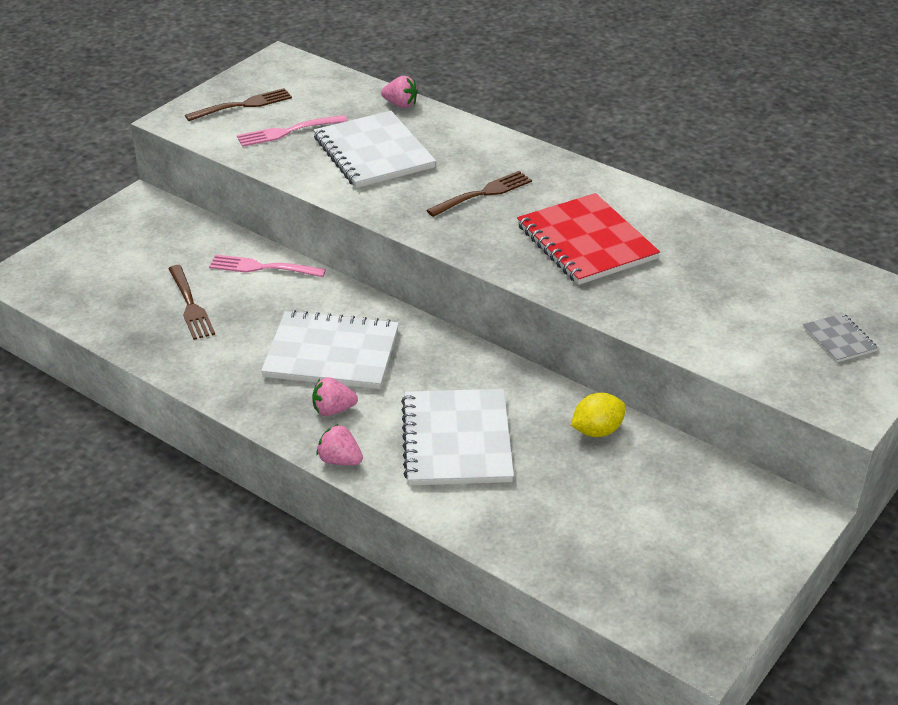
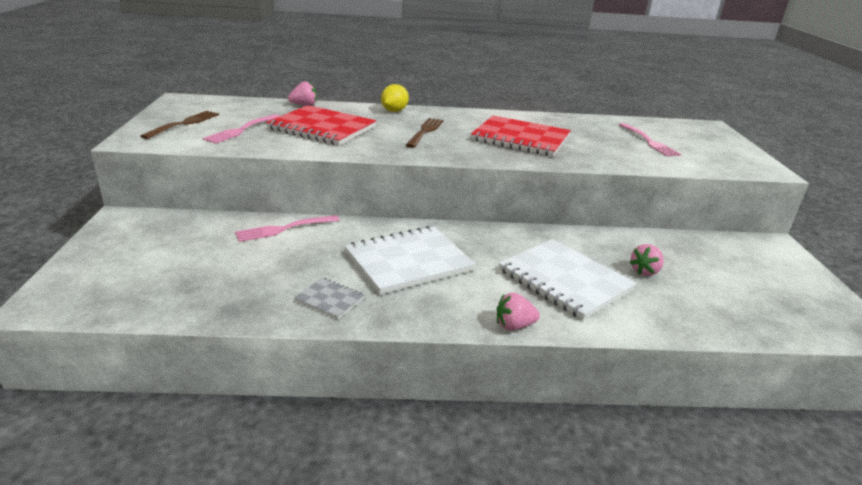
camera: 40 degrees left, 10 degrees down
brown fork [168,265,215,340] -> none
pink strawberry [312,377,358,416] -> pink strawberry moved to [629,244,664,276]
white notebook [314,111,436,188] -> red notebook [266,105,377,146]
yellow lemon [571,393,626,437] -> yellow lemon moved to [381,84,409,112]
grey notebook [803,313,878,363] -> grey notebook moved to [294,278,364,319]
none -> pink fork [619,123,681,157]

